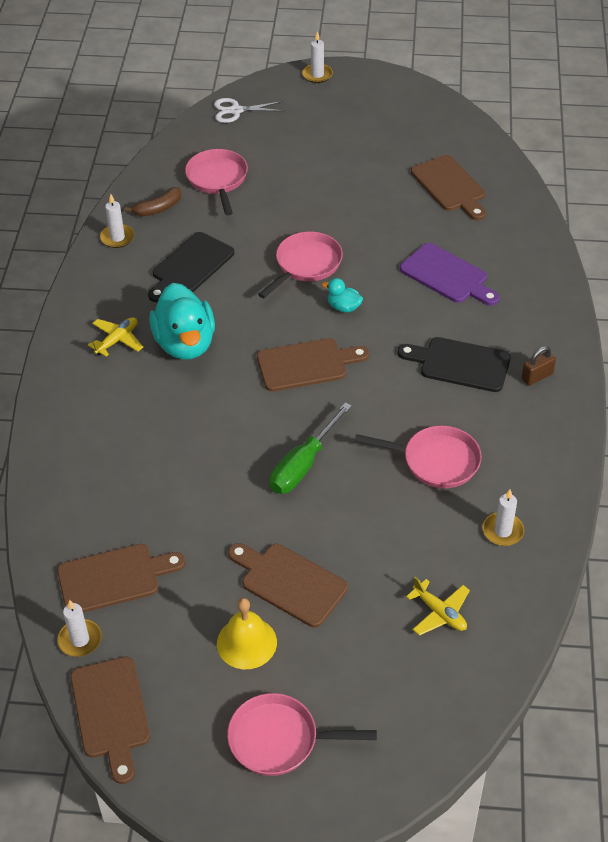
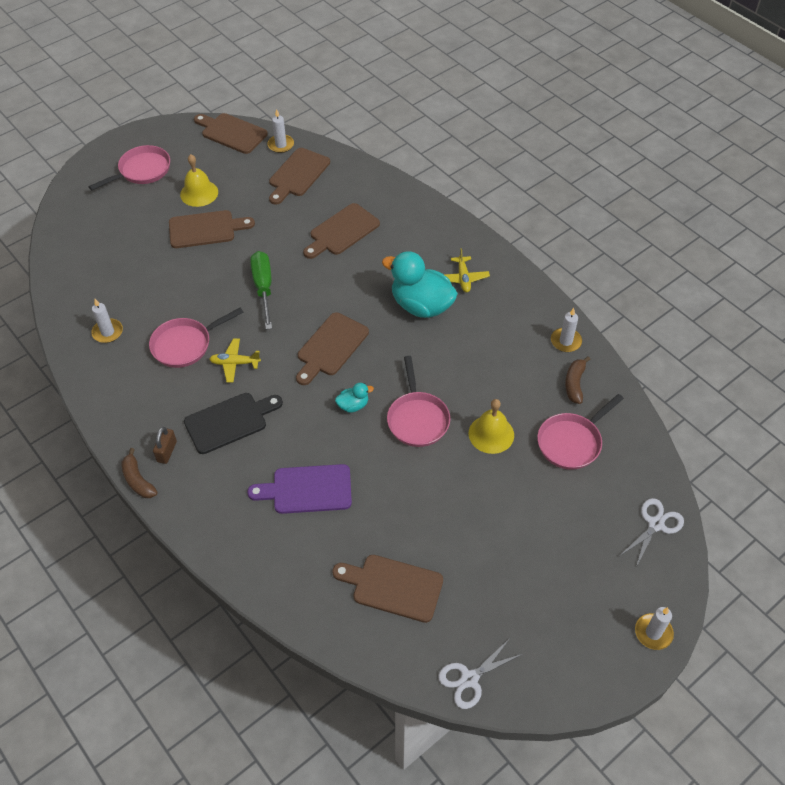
camera: 135 degrees right, 5 degrees up
black cutting board [148,232,234,302] -> none
pink pan [185,149,248,215] -> pink pan turned 105 degrees clockwise [537,394,624,470]
yellow plane [406,577,470,636] -> yellow plane moved to [209,338,261,383]
none -> brown banana [121,448,158,498]
none -> brown cutting board [303,203,380,259]
none -> white scissors [438,639,523,709]
none -> yellow bell [469,399,514,454]

